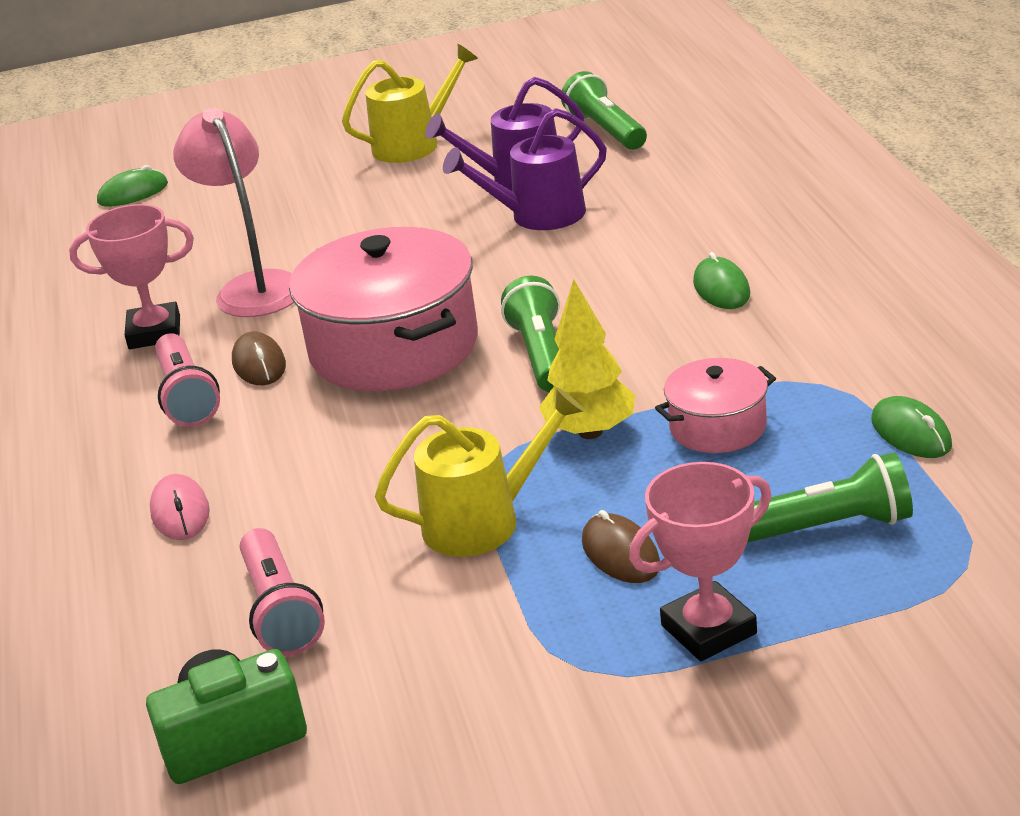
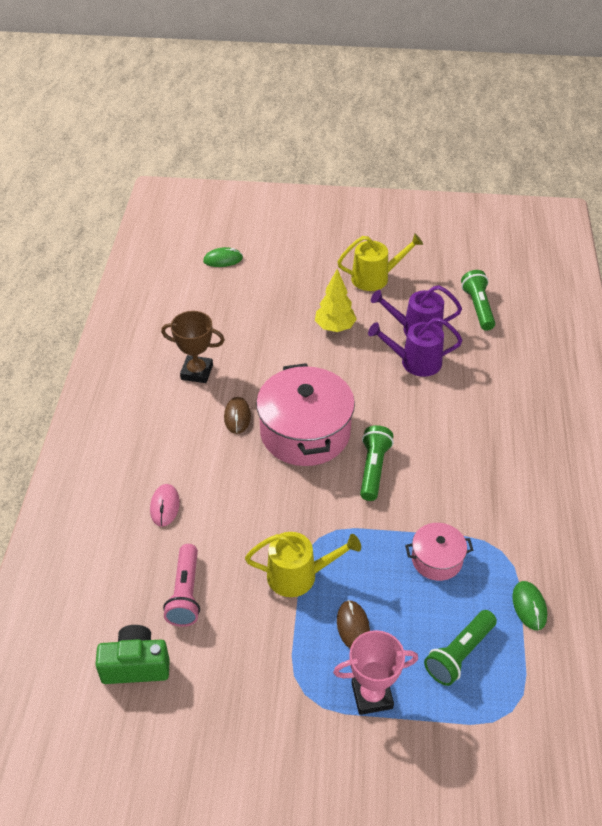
camera: 15 degrees right, 15 degrees up
pink trophy [69,204,194,349] -> brown trophy [161,311,225,383]
pink flashlight [155,333,220,427] -> none
pink lamp [173,108,294,317] -> none
yellow tree [539,279,635,439] -> yellow tree moved to [315,269,357,332]
green mouse [693,252,750,309] -> none
green flashlight [747,452,913,543] -> green flashlight turned 120 degrees clockwise [424,610,497,686]

